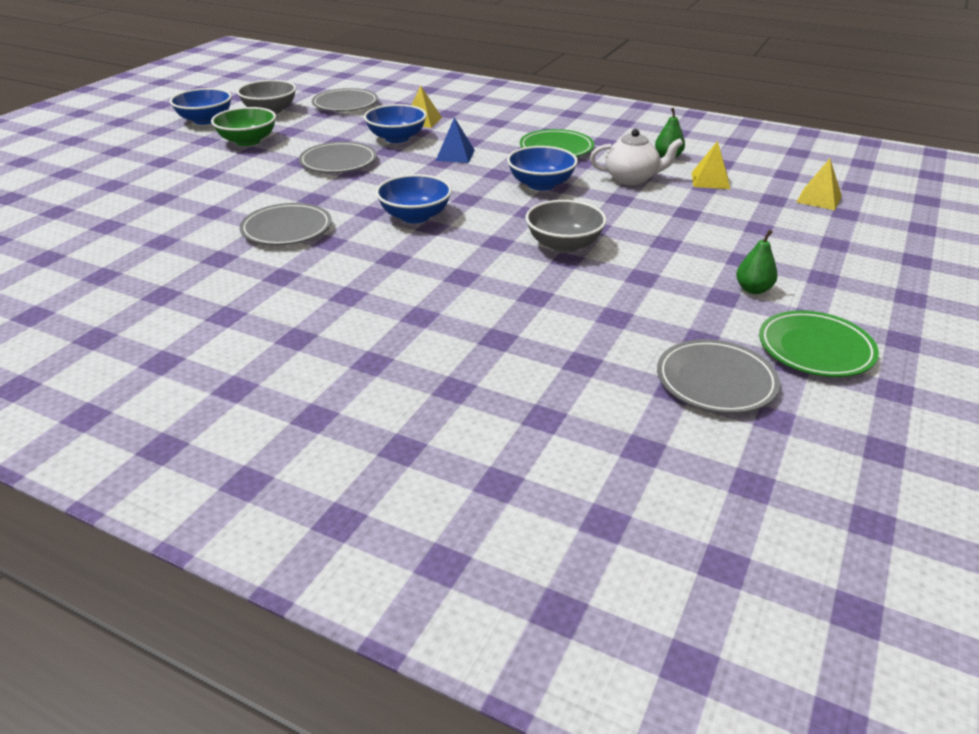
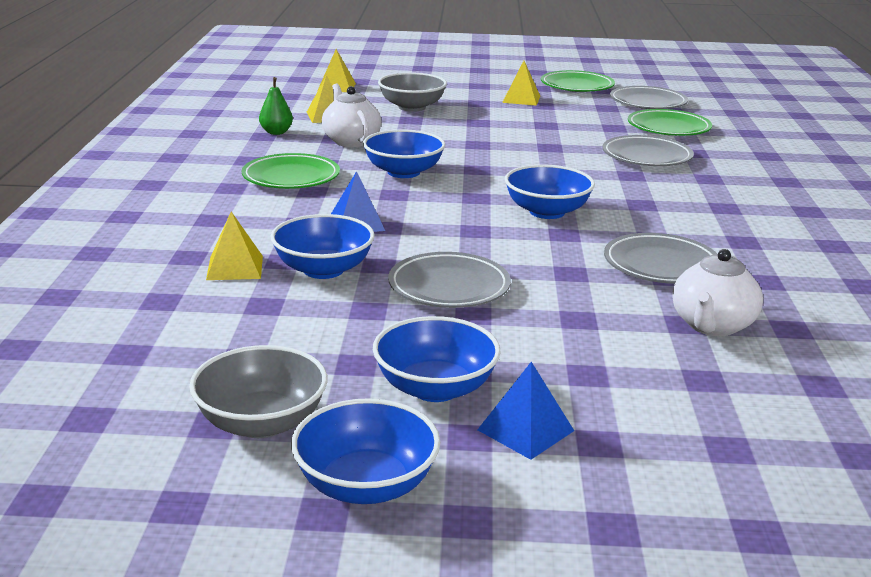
camera: 115 degrees left, 10 degrees down
green bowl [211,107,276,146] -> blue bowl [373,316,501,402]
grey plate [312,88,378,111] -> grey plate moved to [602,135,694,166]
grey bowl [525,200,607,253] -> grey bowl moved to [378,72,447,112]
green pear [736,230,778,294] -> yellow pyramid [502,61,540,106]
none -> blue pyramid [477,362,574,460]
none -> green plate [628,109,712,136]
none -> white teapot [672,249,763,336]

